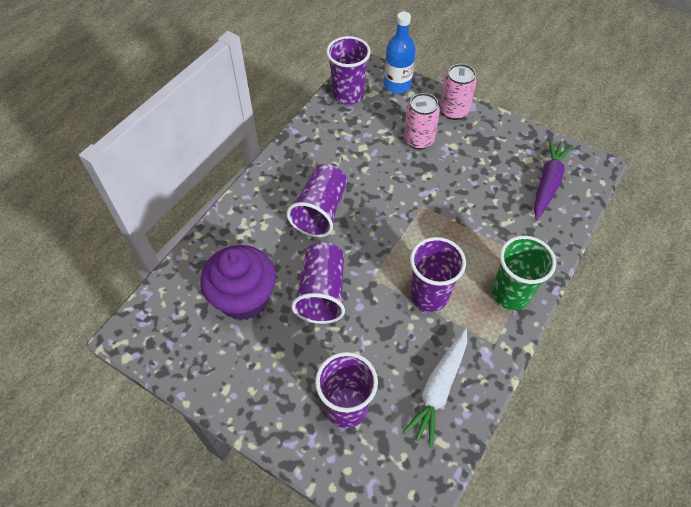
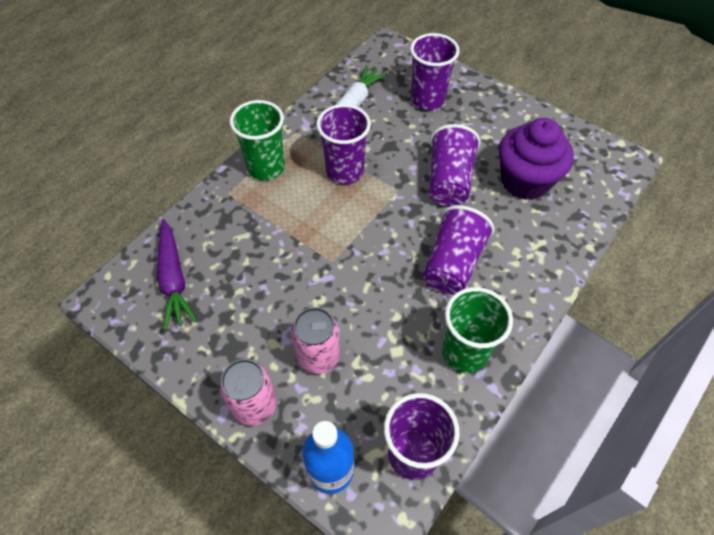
camera: 175 degrees left, 0 degrees up
purple carrot [534,138,573,220] -> purple carrot turned 45 degrees counterclockwise [157,219,197,330]
none -> green cup [442,287,513,373]

